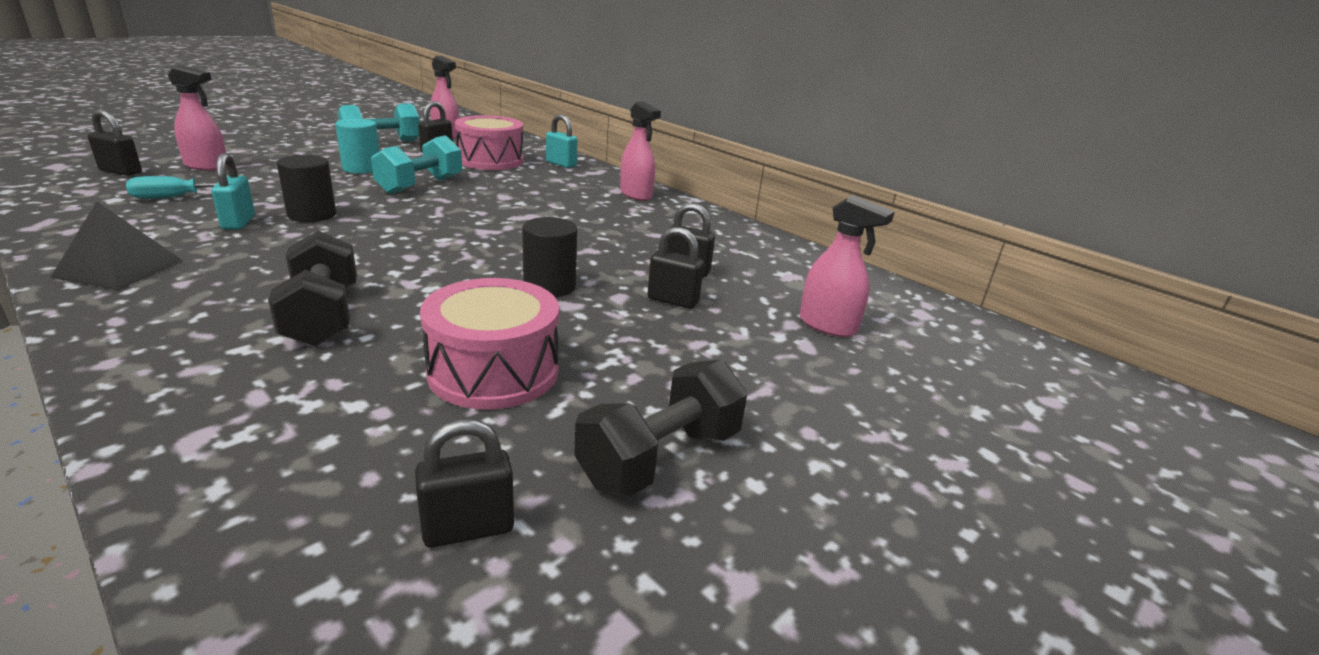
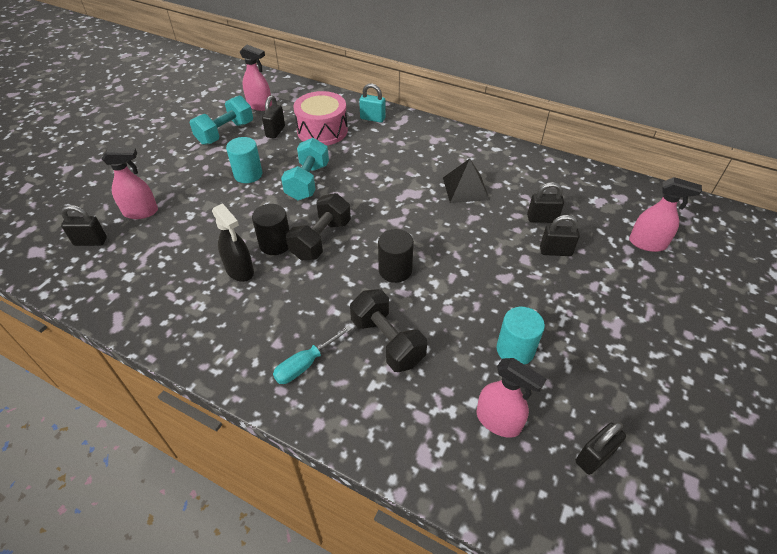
camera: 15 degrees left, 20 degrees up
black pyramid [50,202,183,290] -> black pyramid moved to [443,159,490,203]
turquoise screwdriver [126,176,251,199] -> turquoise screwdriver moved to [273,325,352,384]
turquoise padlock [211,153,255,230] -> black spray bottle [212,203,254,282]
pink drum [420,278,559,410] -> turquoise cylinder [497,307,545,365]
black cylinder [522,217,577,297] -> black cylinder moved to [378,229,414,283]
black dumbbell [574,360,747,496] -> black dumbbell moved to [286,193,351,260]
pink spray bottle [620,101,661,201] -> pink spray bottle moved to [477,358,546,438]

